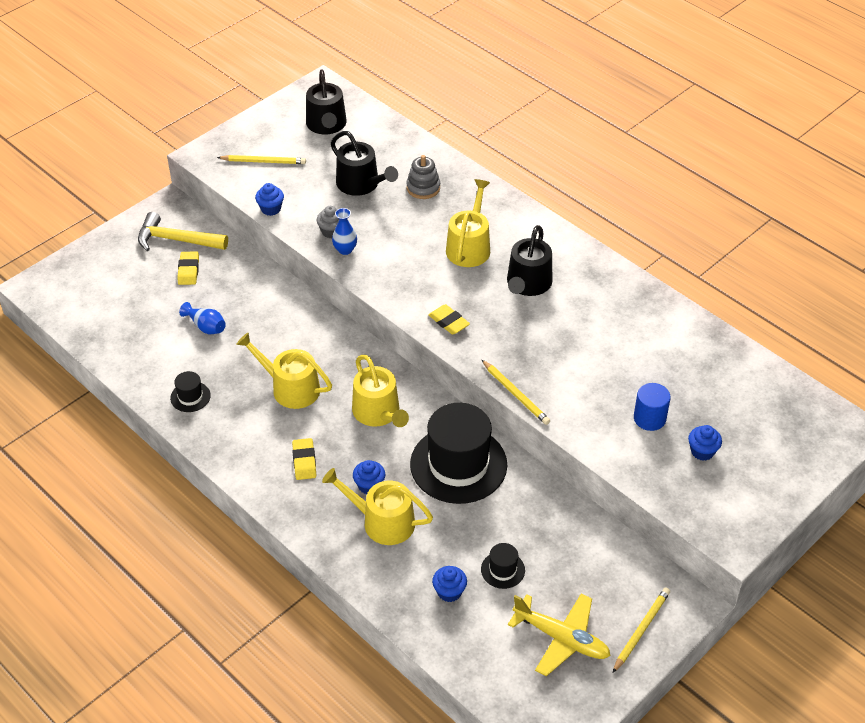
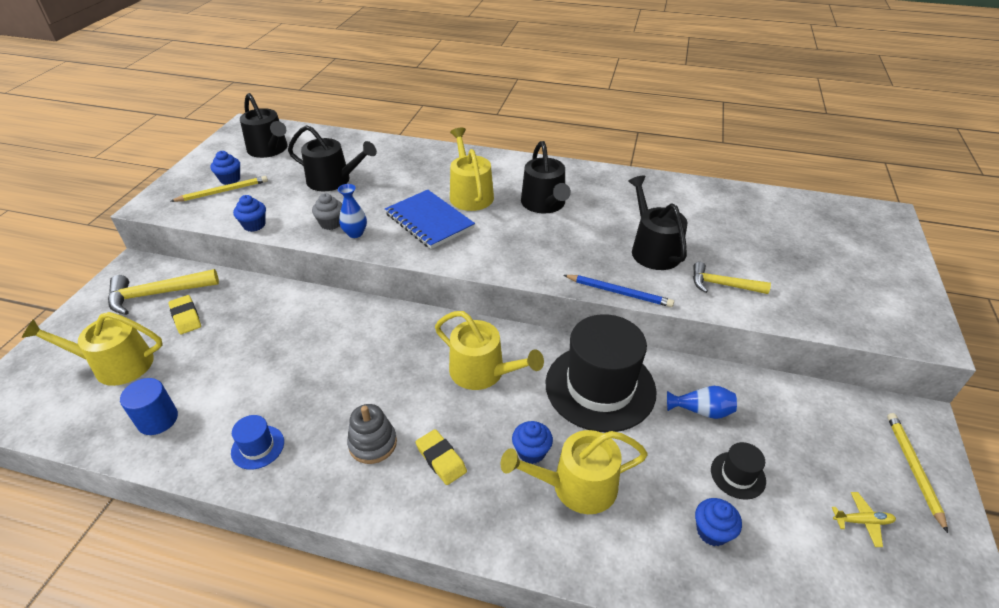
camera: 30 degrees left, 5 degrees down
black hat [170,371,211,412] -> blue hat [231,415,284,470]
blue vase [179,302,226,334] -> blue vase moved to [667,386,737,419]
yellow watering can [236,332,332,409] -> yellow watering can moved to [22,312,163,386]
grey stacking toy [406,155,440,199] -> grey stacking toy moved to [347,404,397,464]
yellow eraser [429,304,470,335] -> none
yellow pencil [482,360,550,425] -> blue pencil [563,275,674,307]
yellow plane [508,593,611,676] -> yellow plane [832,492,896,547], size x0.46
blue cylinder [634,383,671,431] -> blue cylinder moved to [120,378,178,435]
blue cupcake [688,425,722,461] -> blue cupcake moved to [211,151,240,185]
none -> blue notebook [385,190,475,249]
none -> black watering can [628,176,687,270]
none -> yellow hammer [693,262,771,294]

